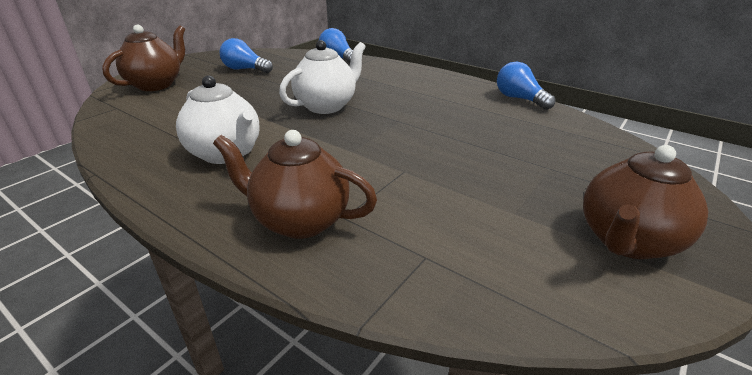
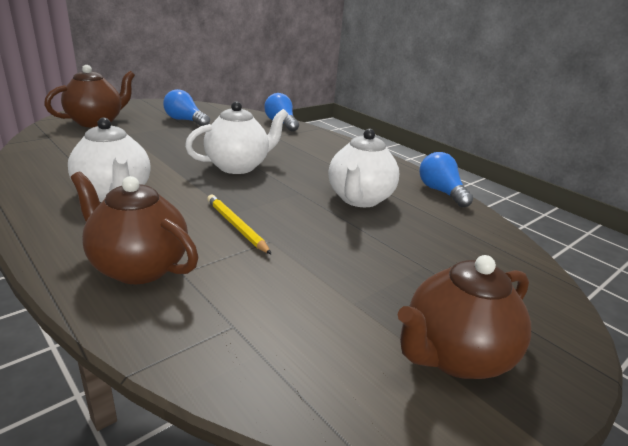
camera: 10 degrees right, 5 degrees down
none -> yellow pencil [207,195,272,255]
none -> white teapot [329,129,399,207]

